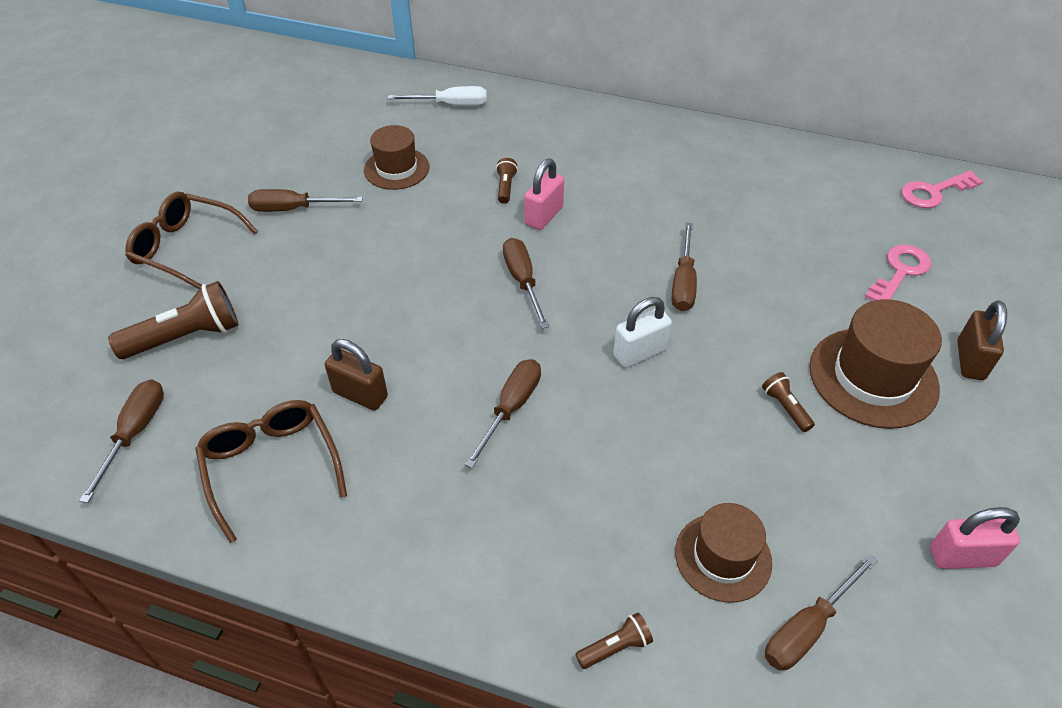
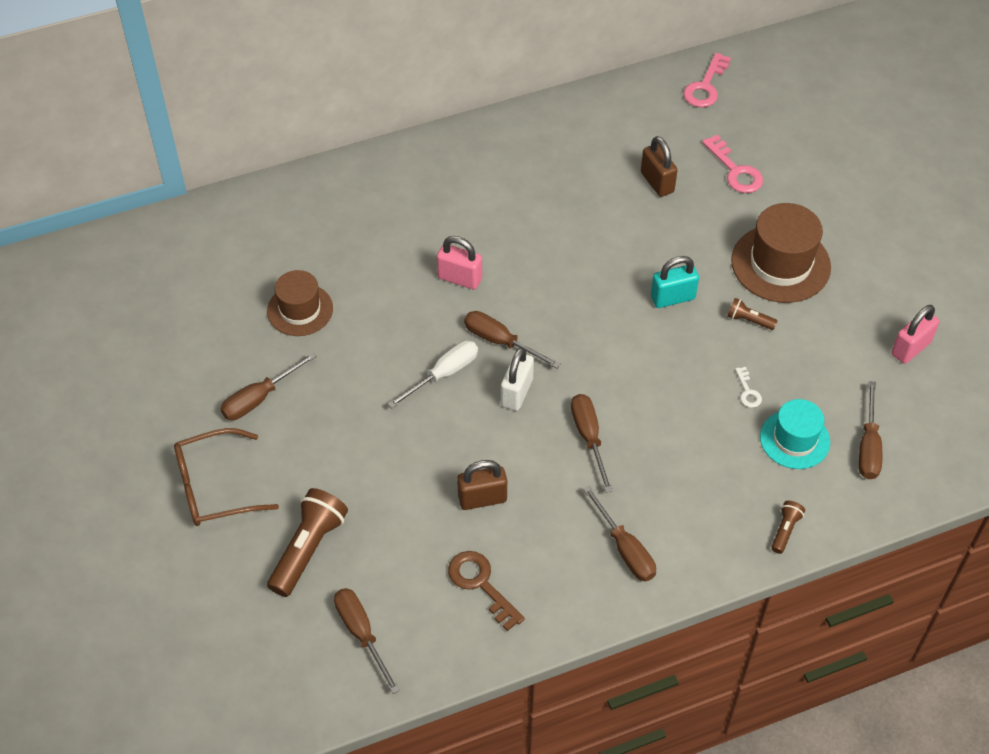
camera: 40 degrees left, 5 degrees up
brown glasses [195,400,347,543] -> brown key [448,551,525,631]
white screwdriver [388,86,487,106] -> white screwdriver moved to [388,340,478,408]
brown flashlight [496,158,518,204] -> none
pink padlock [524,159,564,230] -> pink padlock turned 60 degrees counterclockwise [437,236,482,289]
white padlock [613,297,672,368] -> white padlock moved to [501,347,534,411]
brown screwdriver [672,222,697,311] -> brown screwdriver moved to [583,486,656,581]
brown hat [675,503,772,603] -> turquoise hat [760,399,830,469]
pink key [865,245,931,301] -> pink key turned 150 degrees clockwise [702,135,763,193]
brown padlock [957,300,1007,380] -> brown padlock moved to [641,136,678,197]
none -> turquoise padlock [651,256,699,308]
none -> white key [735,367,762,408]

